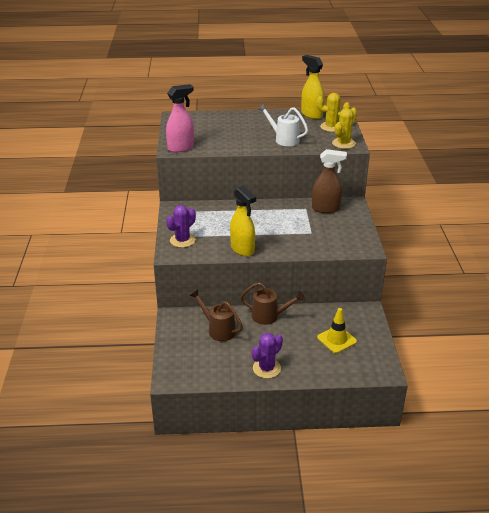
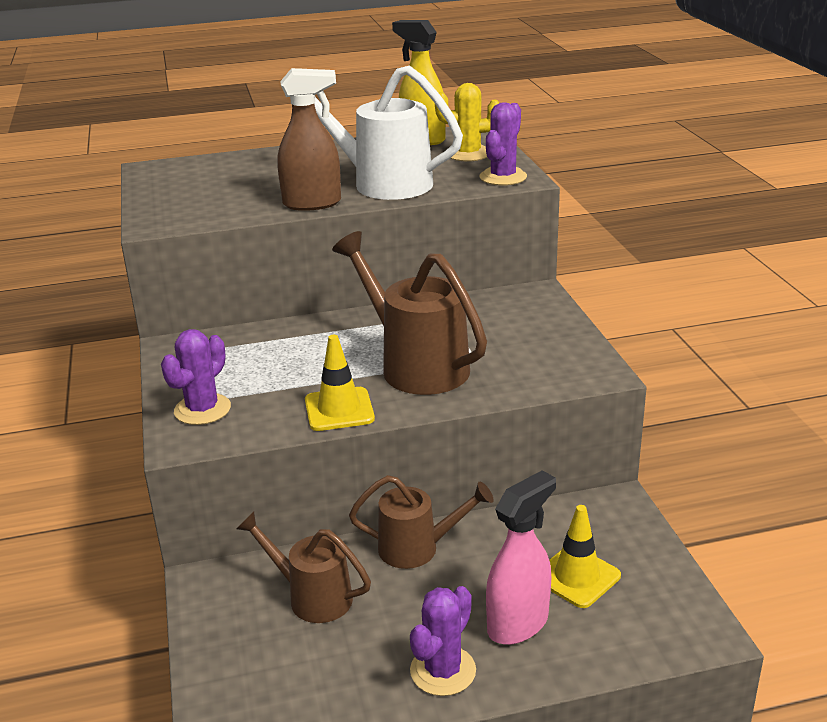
camera: 10 degrees left, 5 degrees down
pink spray bottle [166,84,194,152] -> pink spray bottle moved to [486,470,556,645]
yellow spray bottle [230,186,256,256] -> yellow traffic cone [305,335,375,431]
white watering can [258,103,308,146] -> white watering can [314,65,463,200], size x1.58
brown spray bottle [312,149,347,213] -> brown spray bottle moved to [277,68,341,211]
yellow cactus [332,108,357,149] -> purple cactus [480,102,527,185]
none -> brown watering can [332,231,487,395]

